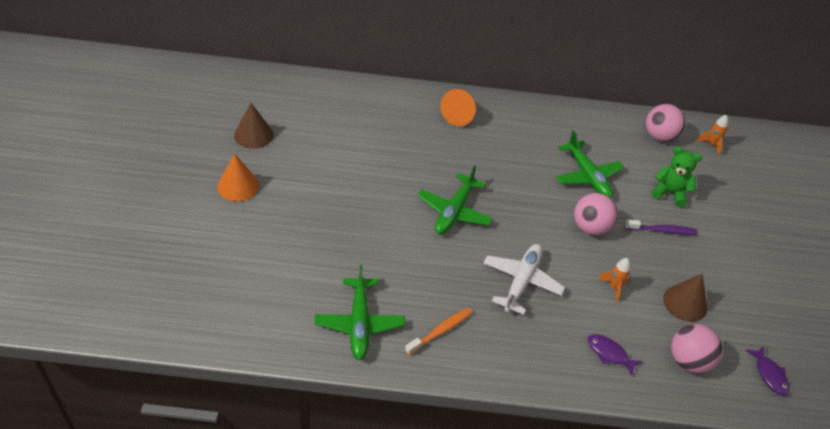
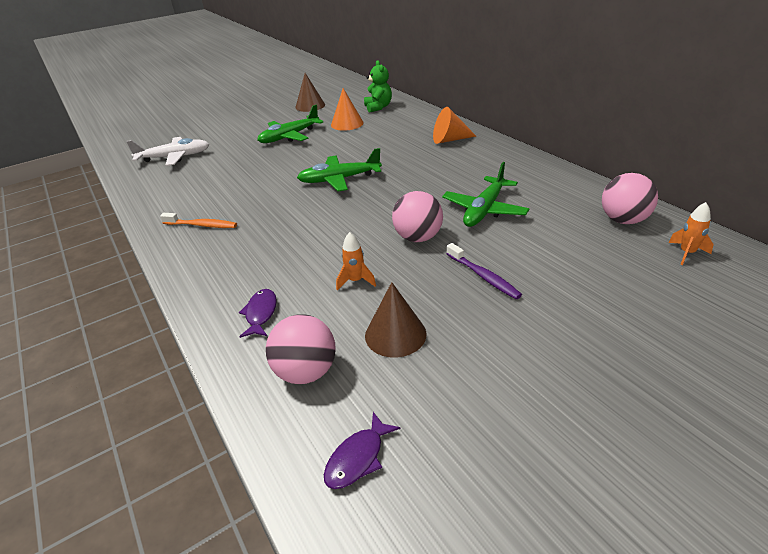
camera: 60 degrees right, 10 degrees down
orange cone [217,154,259,201] -> orange cone moved to [331,88,363,131]
green plane [315,265,405,360] -> green plane moved to [257,105,324,143]
white plane [483,244,565,315] -> white plane moved to [126,137,209,166]
green teddy bear [651,147,702,207] -> green teddy bear moved to [364,60,392,113]

